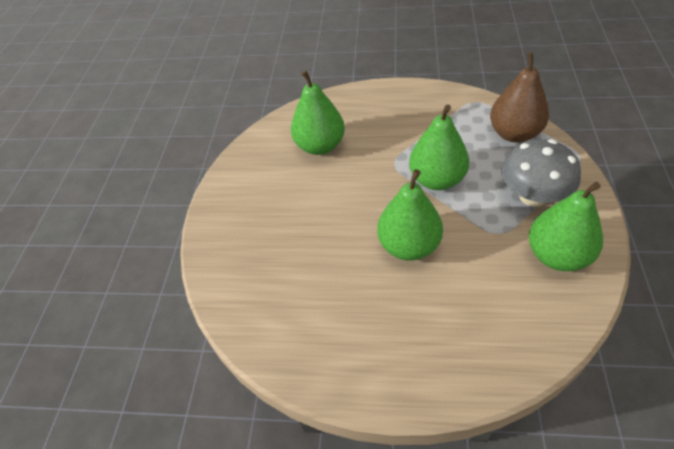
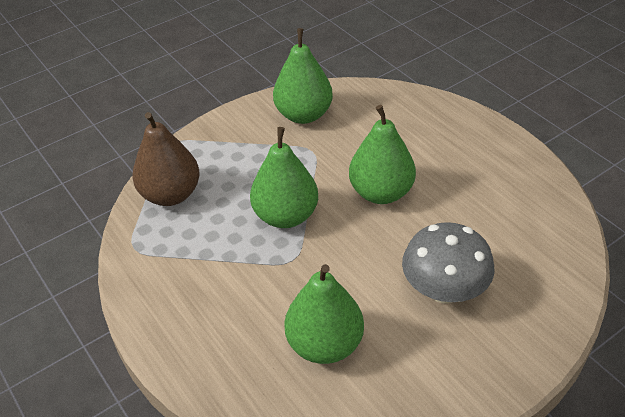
camera: 135 degrees left, 5 degrees down
grey mushroom [501,139,581,207] -> grey mushroom moved to [402,222,494,304]

